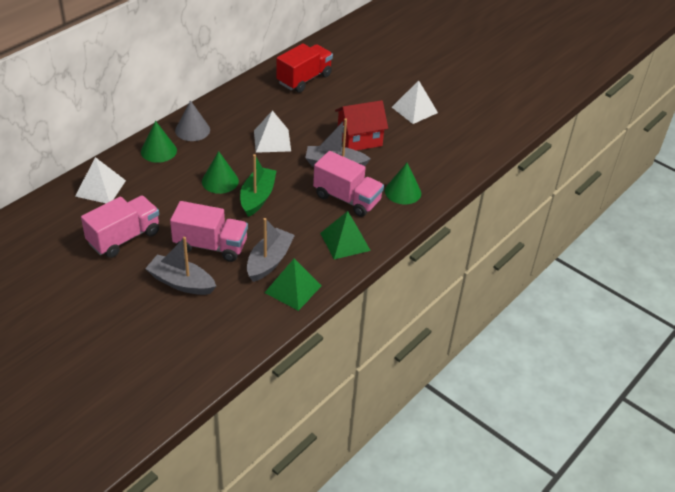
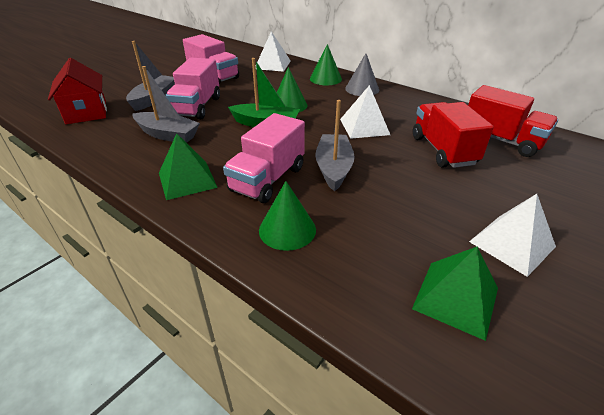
camera: 90 degrees right, 5 degrees down
green pyramid [264,259,322,311] -> green pyramid moved to [412,247,498,341]
red house [335,100,388,151] -> red house moved to [48,58,107,124]
none -> red truck [413,102,494,168]

